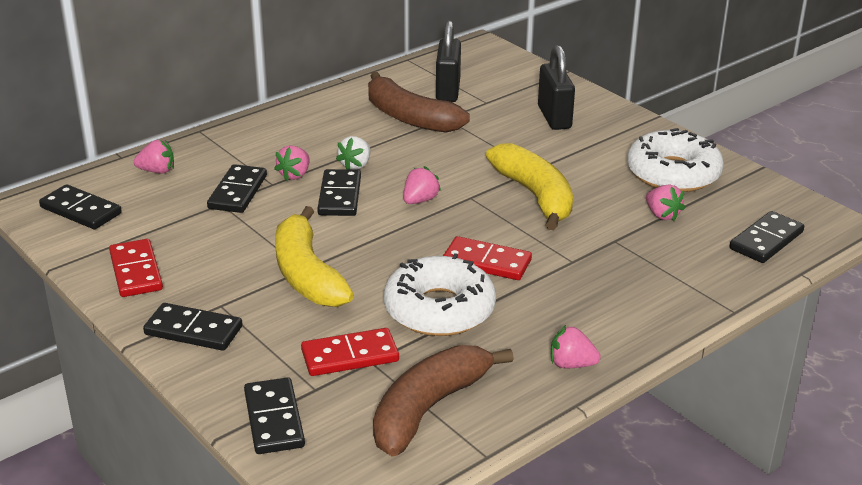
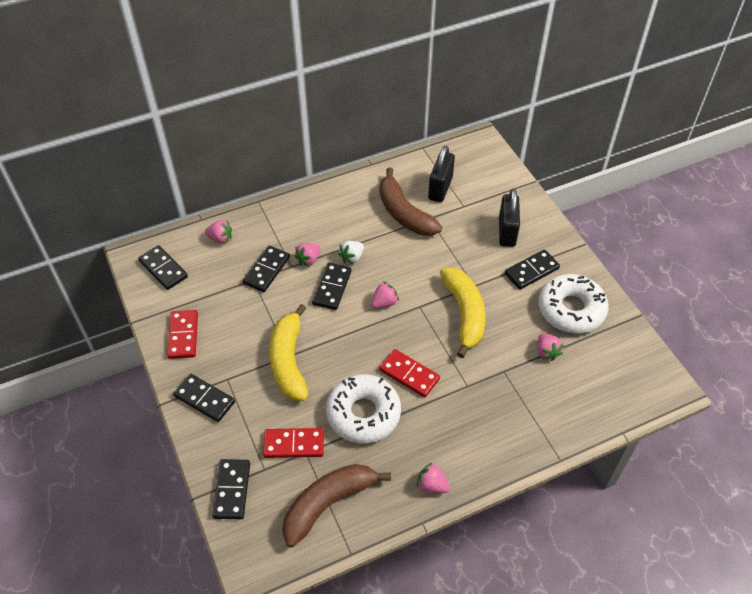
camera: 15 degrees right, 20 degrees up
black domino [729,211,804,263] -> black domino moved to [505,249,560,290]

